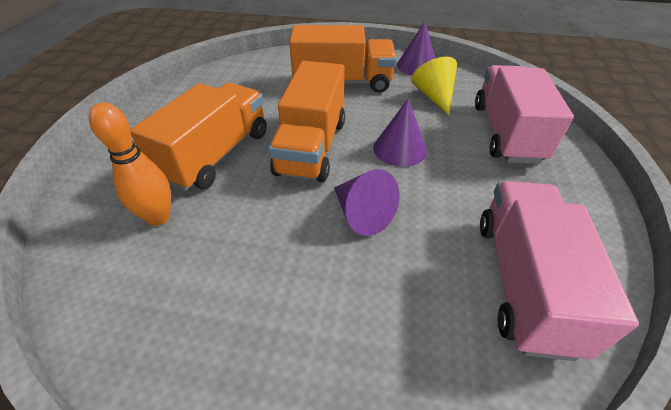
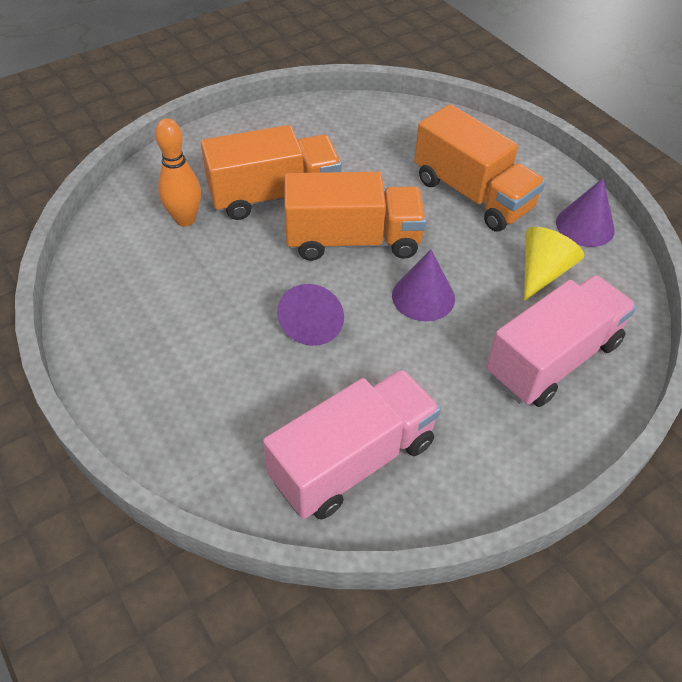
camera: 45 degrees right, 5 degrees up
orange truck [268,61,345,182] -> orange truck turned 150 degrees counterclockwise [284,172,426,261]

